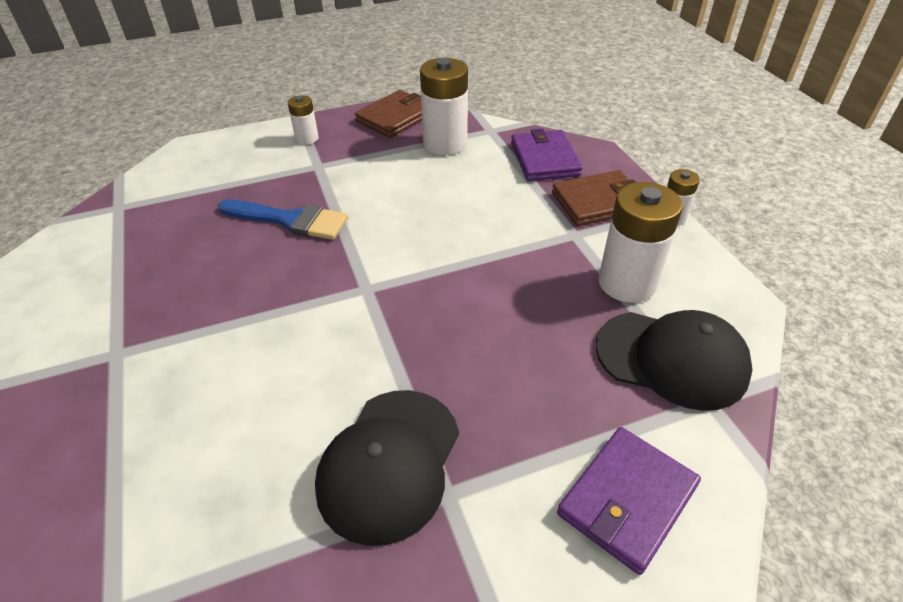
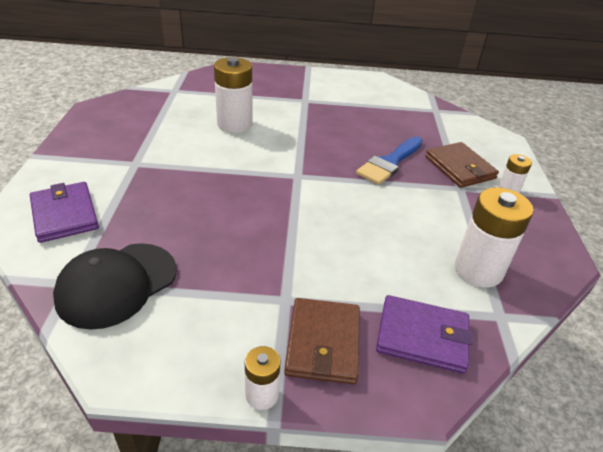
camera: 110 degrees right, 5 degrees down
black cap [315,390,459,546] -> none
brown wallet [355,90,422,138] -> brown wallet moved to [425,142,499,188]
white battery [598,182,683,303] -> white battery moved to [214,57,253,133]

